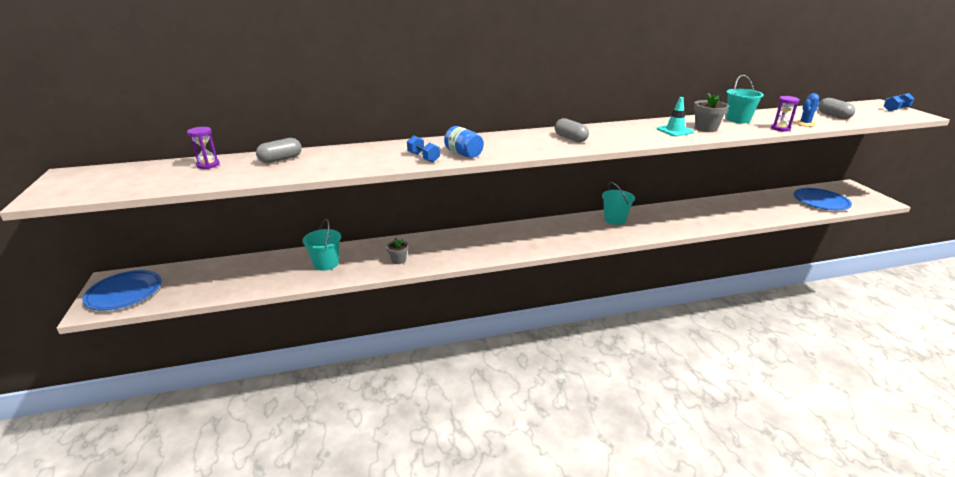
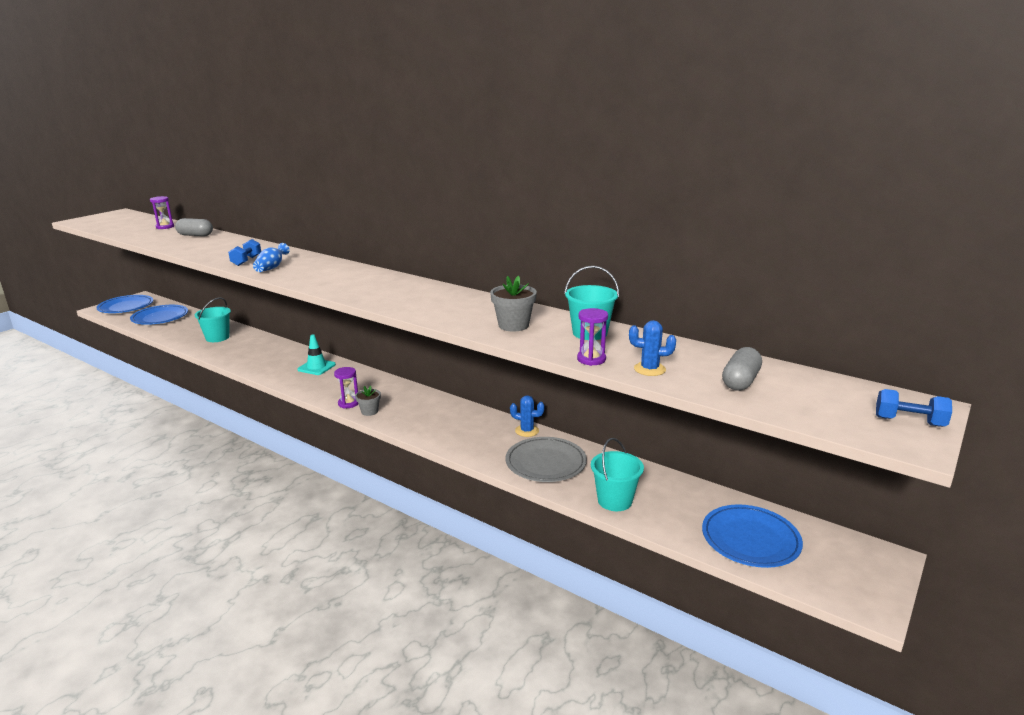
camera: 50 degrees right, 5 degrees down
grey flower pot [386,238,409,264] -> grey flower pot moved to [355,385,381,416]
blue jar [444,126,484,158] -> blue vase [253,243,290,272]
grey capsule [555,118,589,142] -> none
turquoise bucket [602,182,635,225] -> turquoise bucket moved to [591,438,644,511]
turquoise traffic cone [657,97,694,137] -> turquoise traffic cone moved to [298,334,336,375]
none -> blue plate [130,305,188,325]
none -> purple hourglass [334,367,358,409]
none -> grey plate [506,437,587,482]
none -> blue cactus [510,395,545,437]

